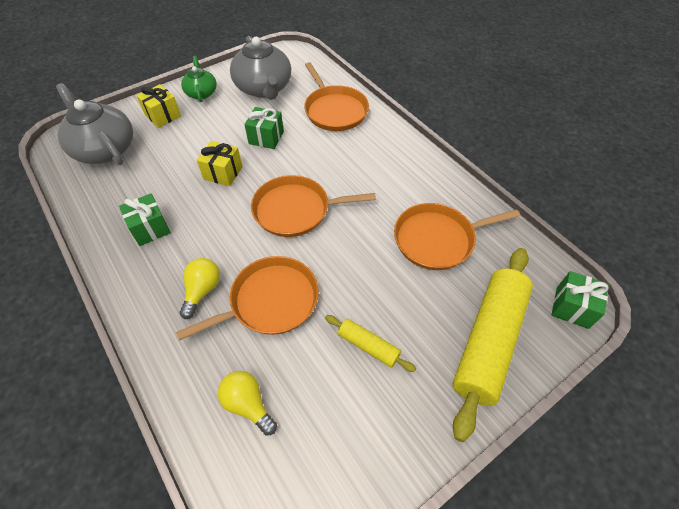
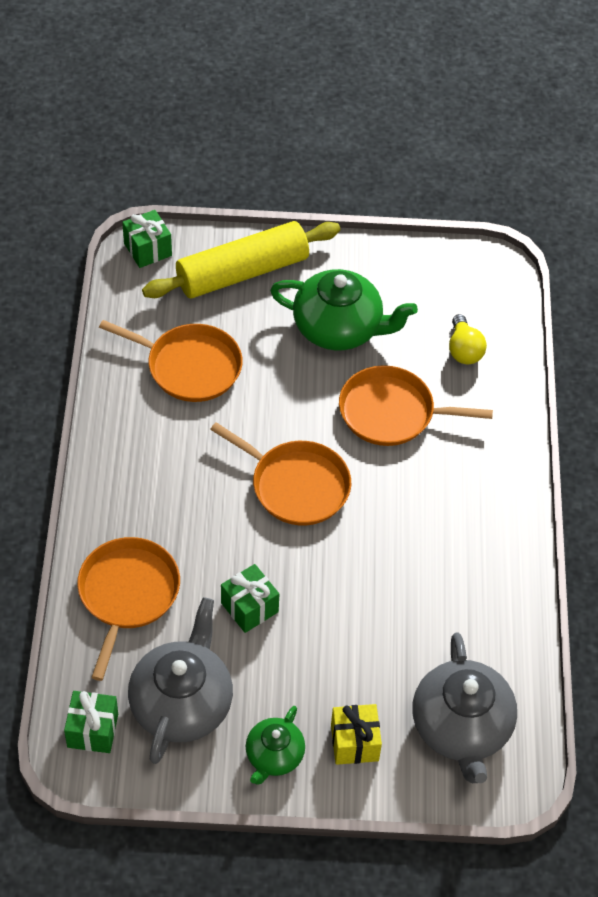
camera: 145 degrees left, 0 degrees up
green gift [119,194,171,246] -> green gift moved to [64,691,118,753]
yellow light bulb [180,258,220,319] -> none
yellow gift [197,141,243,186] -> none
yellow rolling pin [325,315,416,372] -> green teapot [270,269,418,350]

